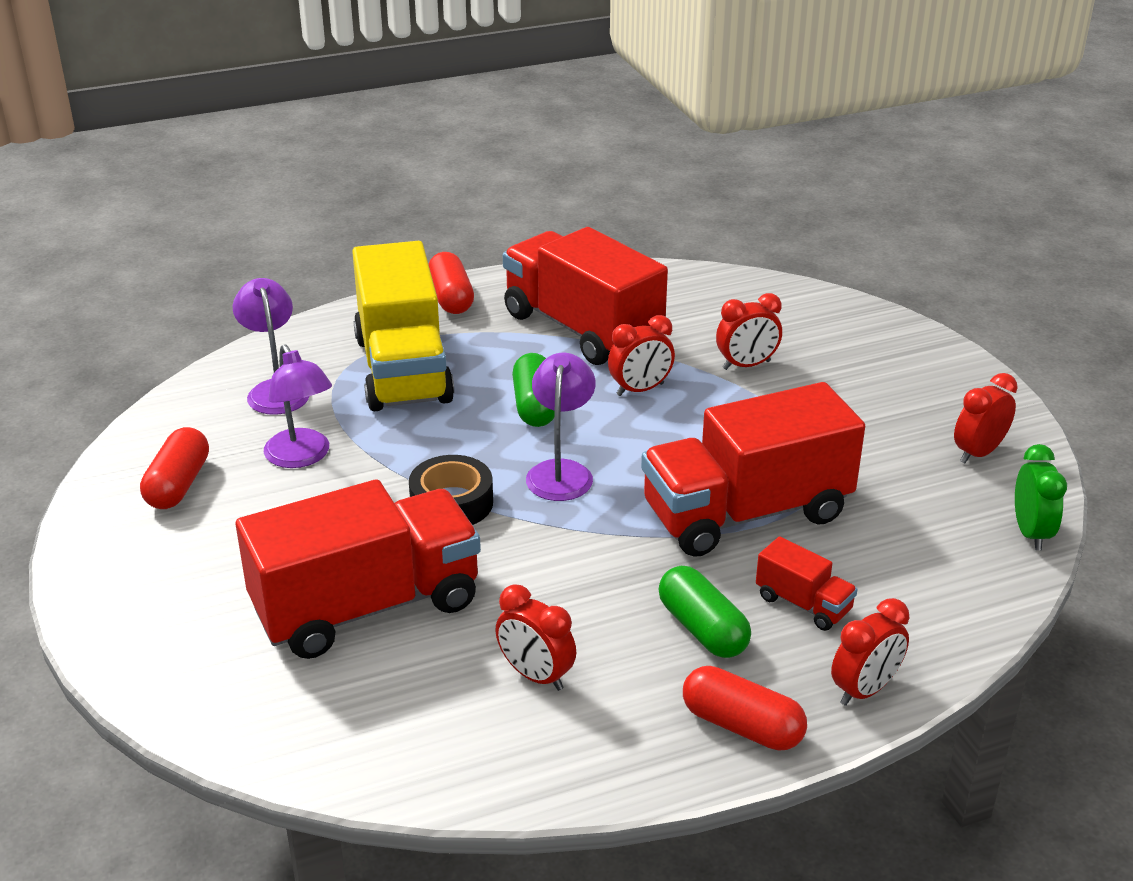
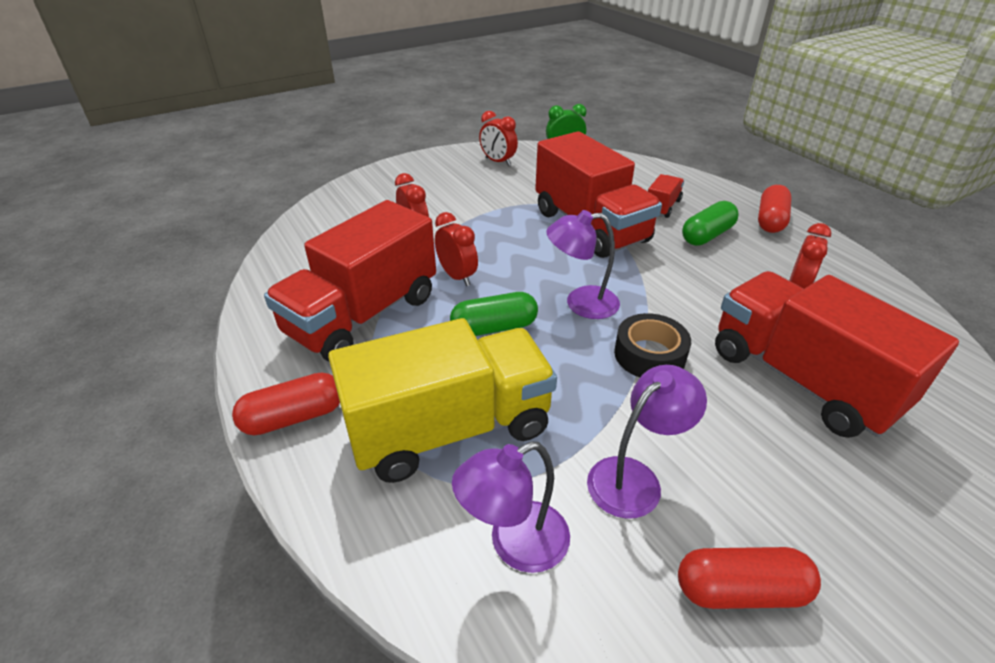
camera: 100 degrees left, 5 degrees up
red clock [831,598,909,706] -> none

